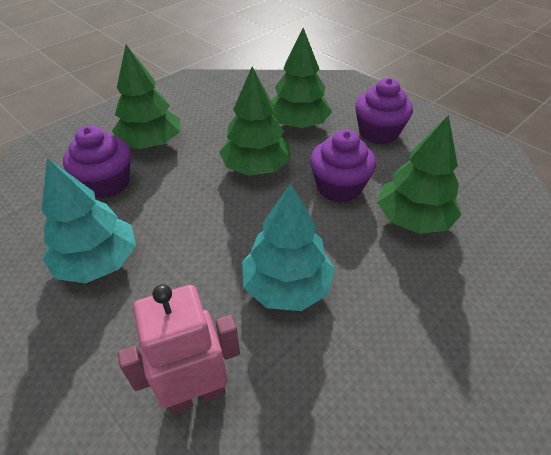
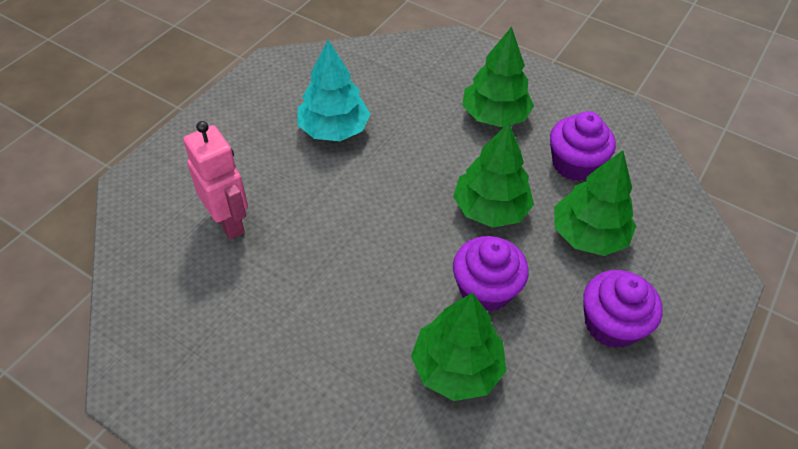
camera: 75 degrees right, 5 degrees up
purple cupcake [63,126,131,198] -> purple cupcake moved to [550,111,616,181]
turquoise tree [242,183,335,311] -> none

